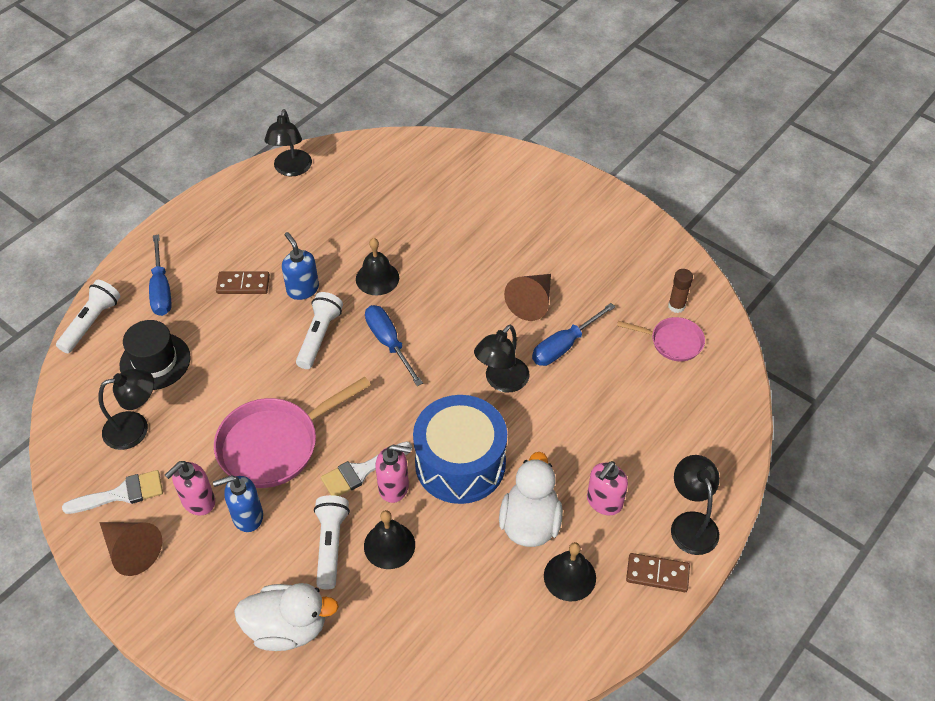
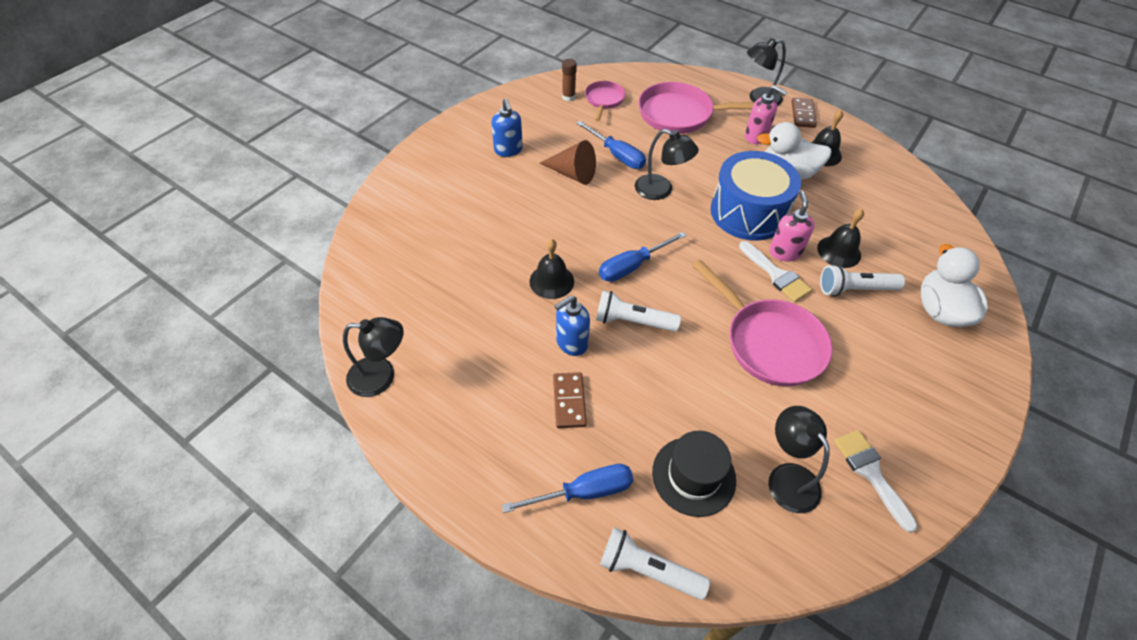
camera: 95 degrees left, 0 degrees up
brown cone [99,522,162,576] -> none
pink soap dispenser [165,461,215,515] -> none
blue soap dispenser [213,475,263,532] -> blue soap dispenser moved to [491,98,523,157]
none -> pink pan [638,82,755,134]

